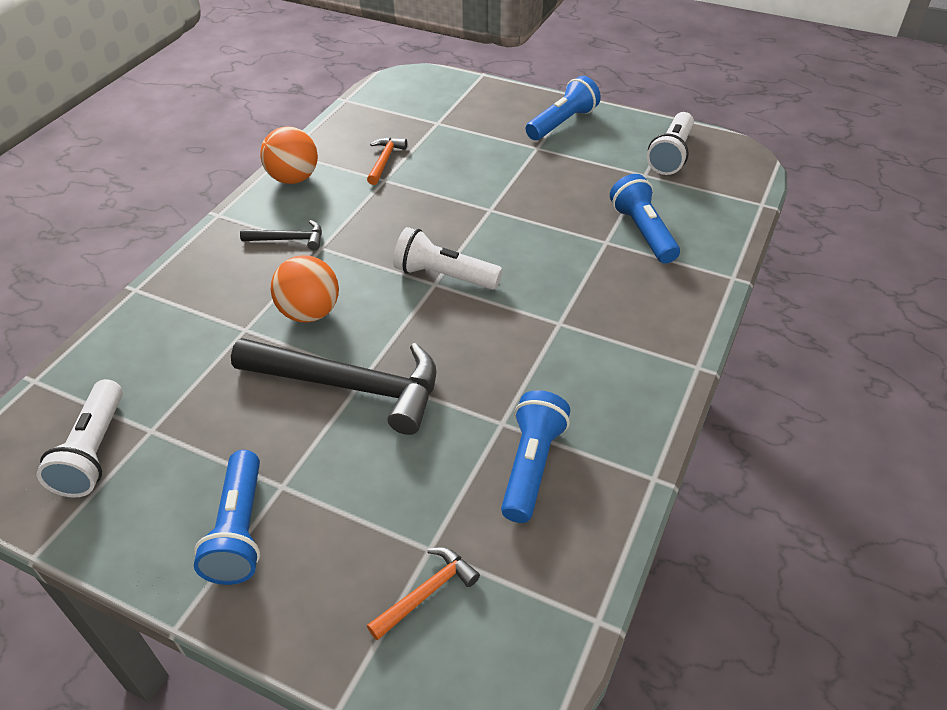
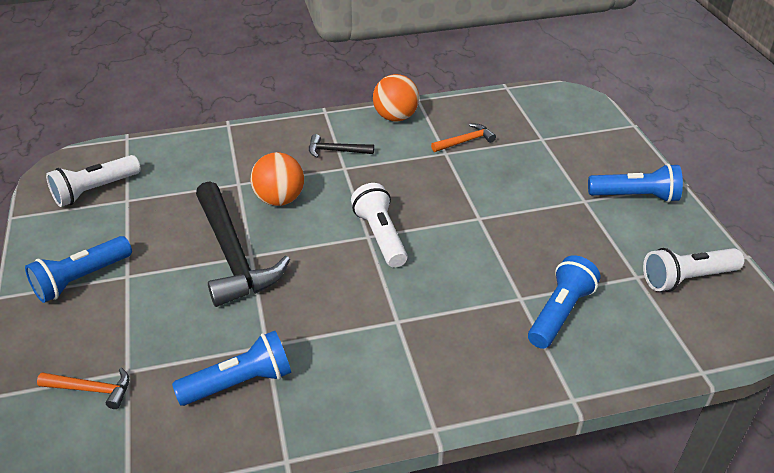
camera: 50 degrees right, 5 degrees down
black hammer [240,220,322,250] -> black hammer turned 135 degrees clockwise [309,134,374,158]

